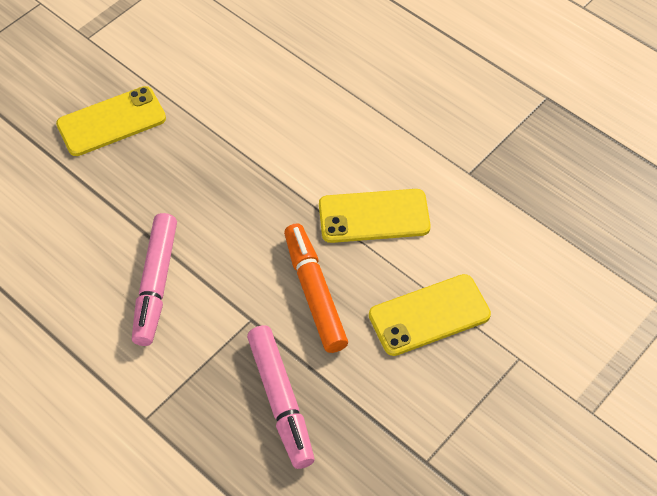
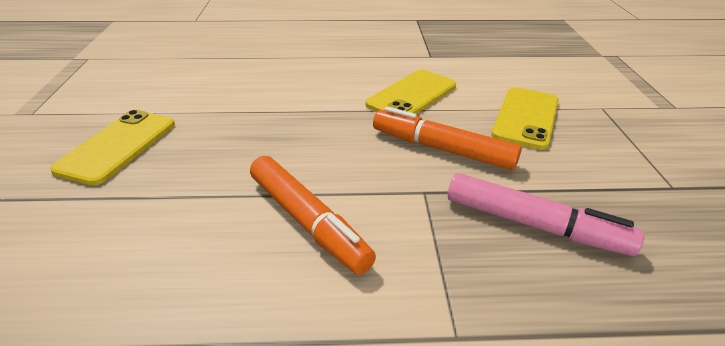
camera: 45 degrees left, 20 degrees down
pink marker [132,213,177,346] -> orange marker [250,156,376,275]

